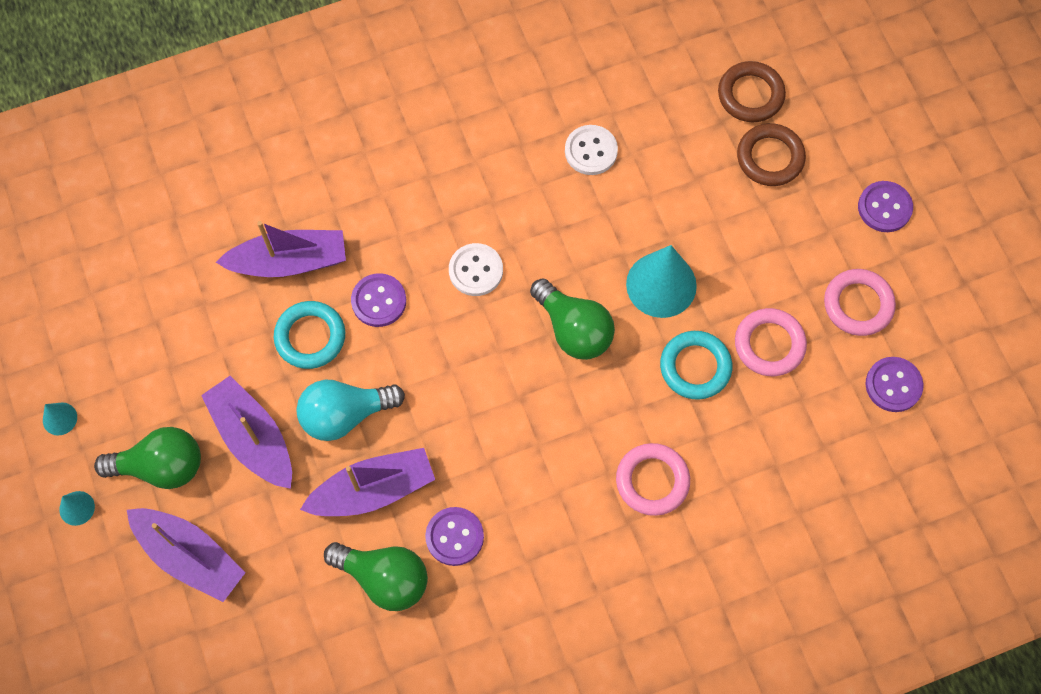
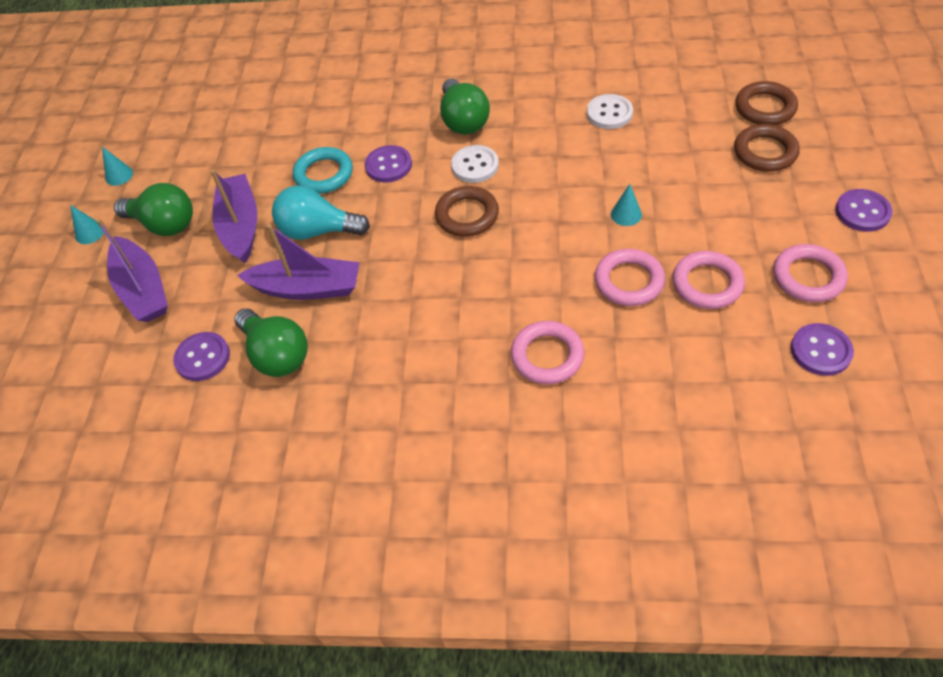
camera: 30 degrees right, 15 degrees down
purple boat [216,221,346,277] -> none
purple button [425,507,484,566] -> purple button moved to [173,332,230,381]
green light bulb [530,278,615,360] -> green light bulb moved to [440,79,490,135]
turquoise cone [626,245,697,318] -> turquoise cone [611,184,642,226], size x0.47
turquoise ring [660,331,732,400] -> pink ring [595,249,665,306]
none -> brown ring [435,186,499,237]

